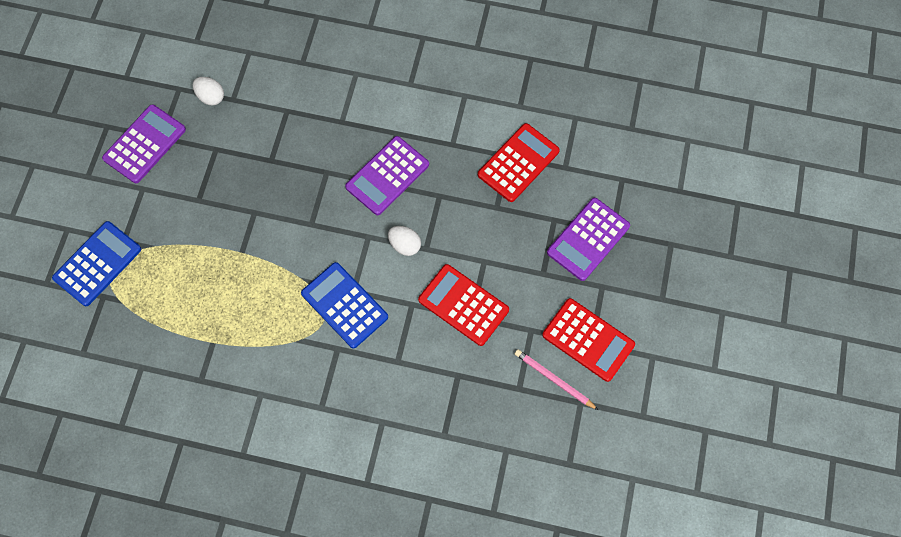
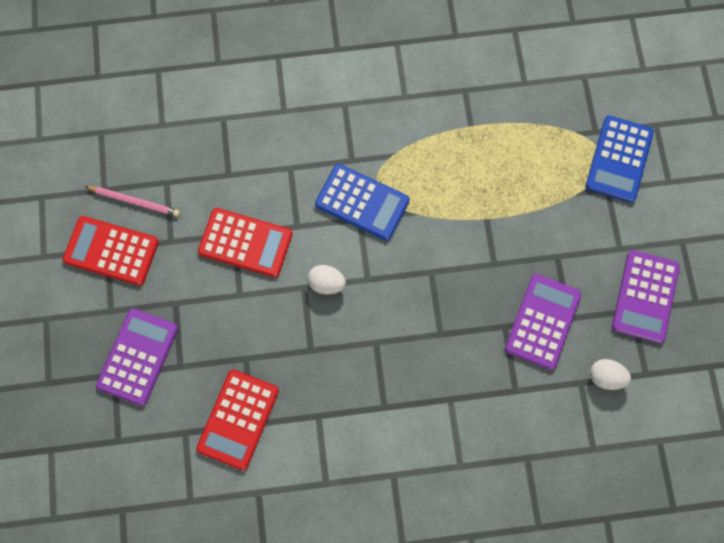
camera: 160 degrees right, 5 degrees up
purple calculator [345,136,429,215] -> purple calculator moved to [505,274,581,370]

